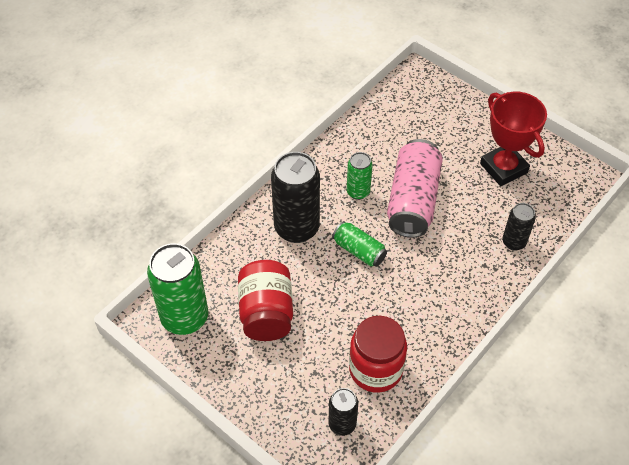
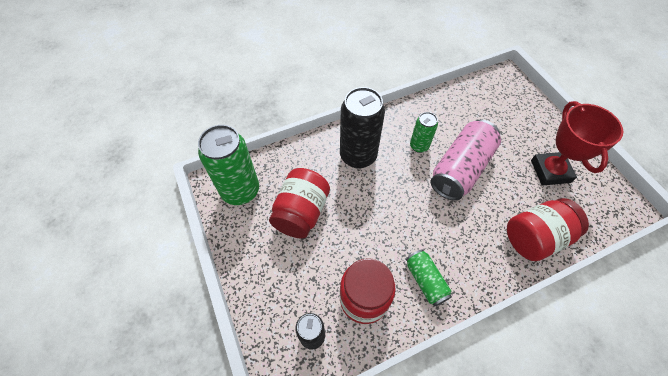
camera: 25 degrees right, 5 degrees up
green can [332,221,387,267] -> green can moved to [406,249,452,307]
black can [502,203,536,251] -> red jar [507,198,589,261]

